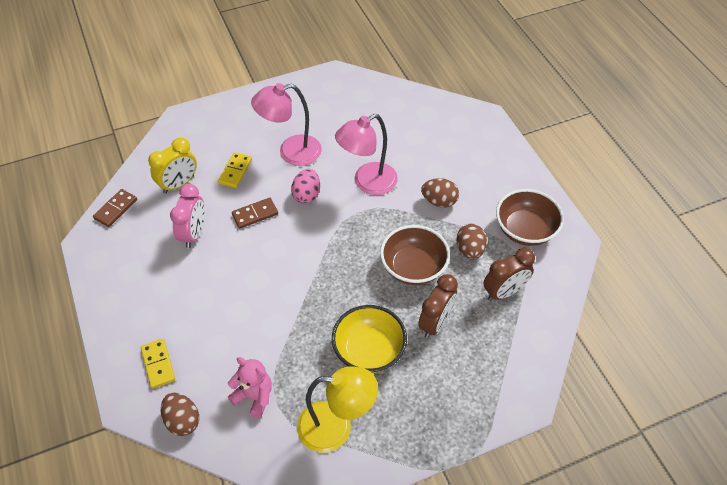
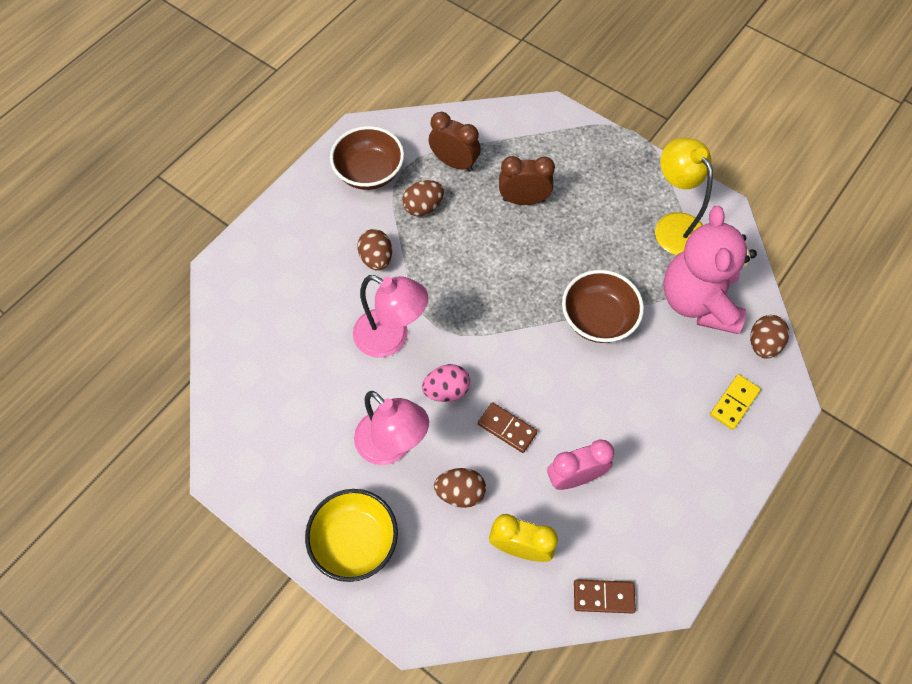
camera: 120 degrees left, 10 degrees up
yellow domino [218,152,252,188] -> brown egg [434,468,486,508]
pink teddy bear [228,357,272,418] -> pink teddy bear [663,206,757,334], size x1.97
yellow bowl [332,305,407,373] -> yellow bowl moved to [305,489,398,582]
brown bowl [380,225,450,285] -> brown bowl moved to [562,270,644,343]

